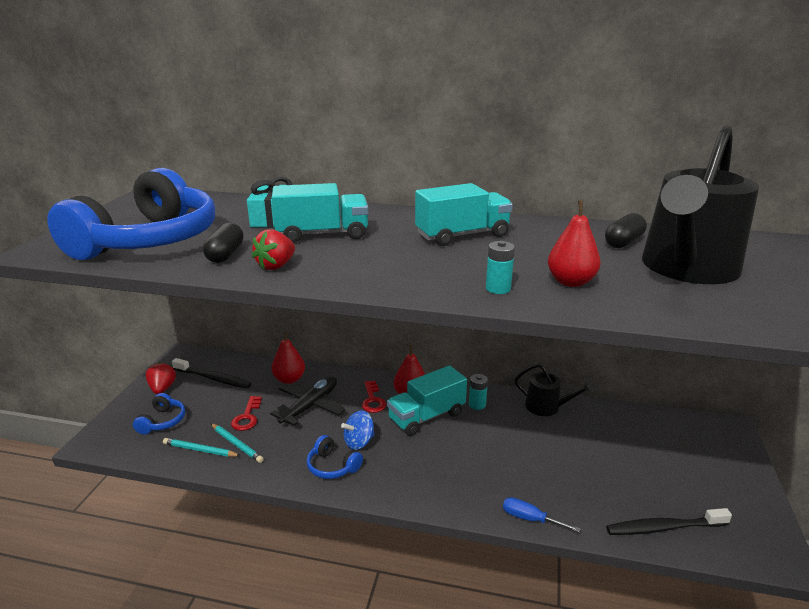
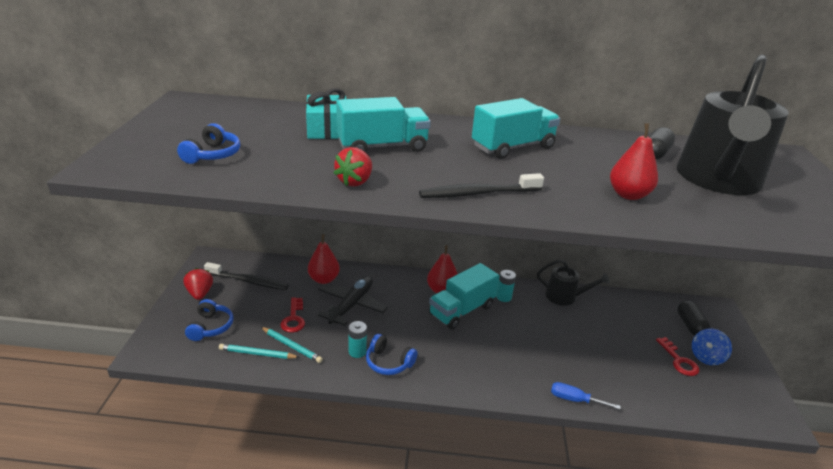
camera: 10 degrees left, 5 degrees up
blue headphones [47,168,215,260] -> blue headphones [177,123,240,164], size x0.40
black capsule [203,222,244,263] -> black capsule moved to [677,300,710,336]
blue spinning top [341,411,375,450] -> blue spinning top moved to [692,329,732,365]
red key [362,381,386,413] -> red key moved to [656,337,699,376]
turquoise battery [486,241,515,294] -> turquoise battery moved to [348,321,367,358]
black toothbrush [606,508,732,535] -> black toothbrush moved to [419,173,544,198]

